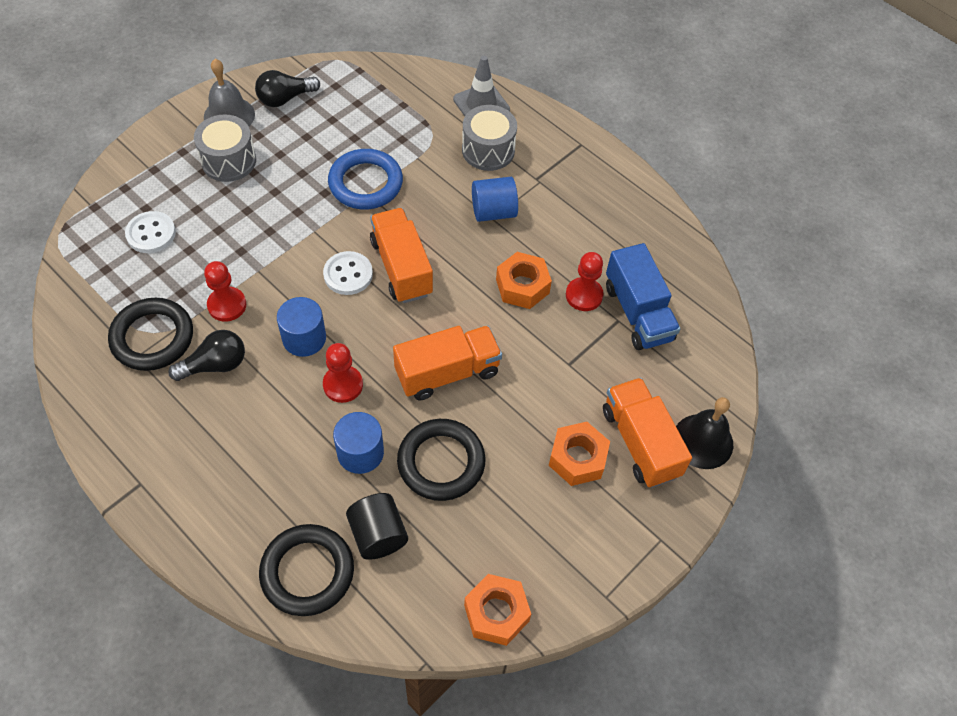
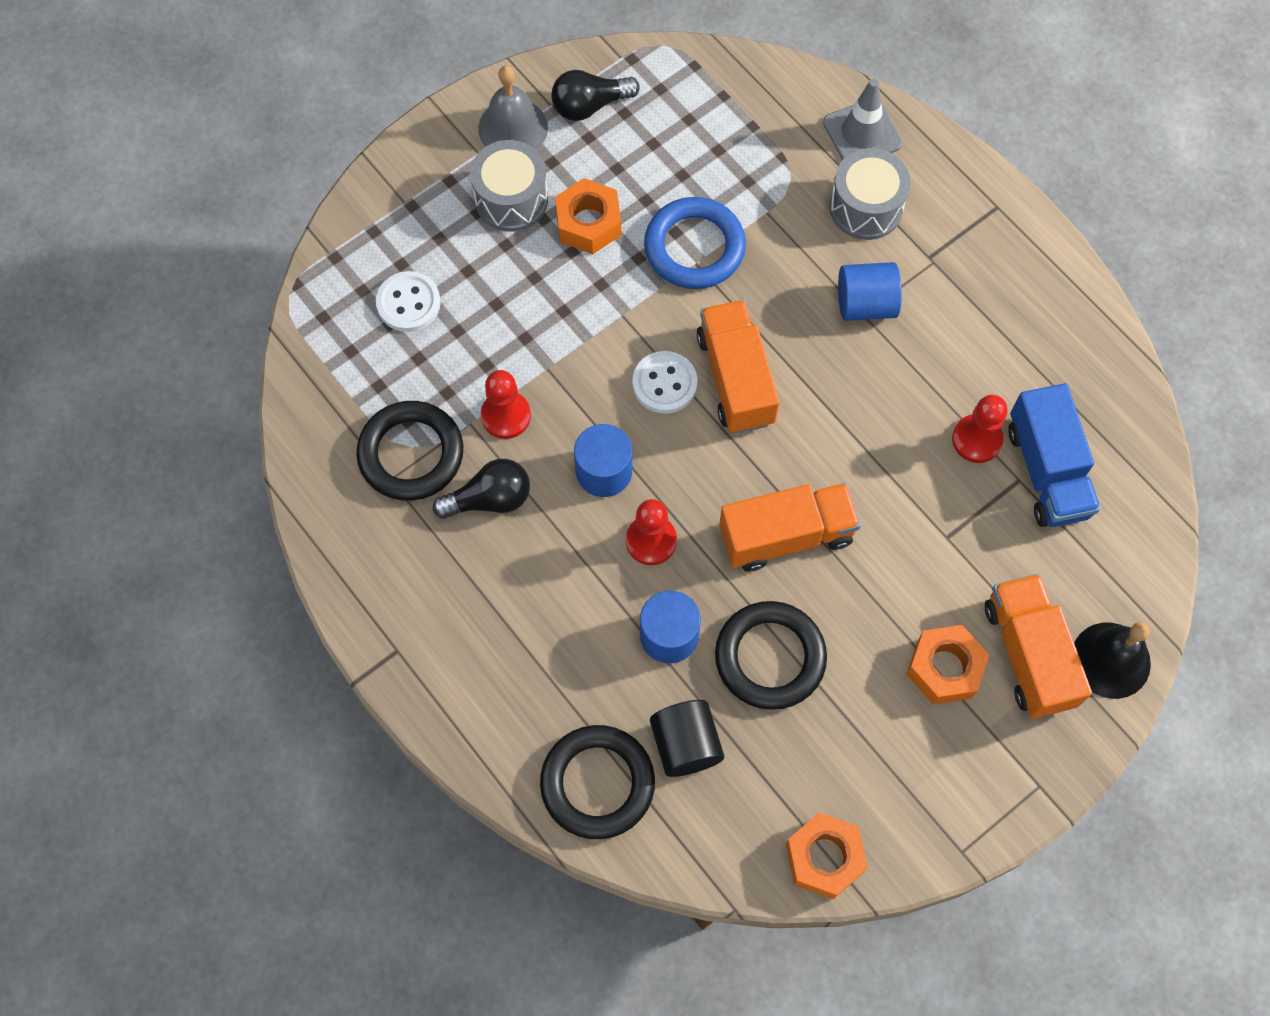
camera: 10 degrees right, 10 degrees up
orange nut [496,252,552,309] -> orange nut moved to [555,178,621,254]

